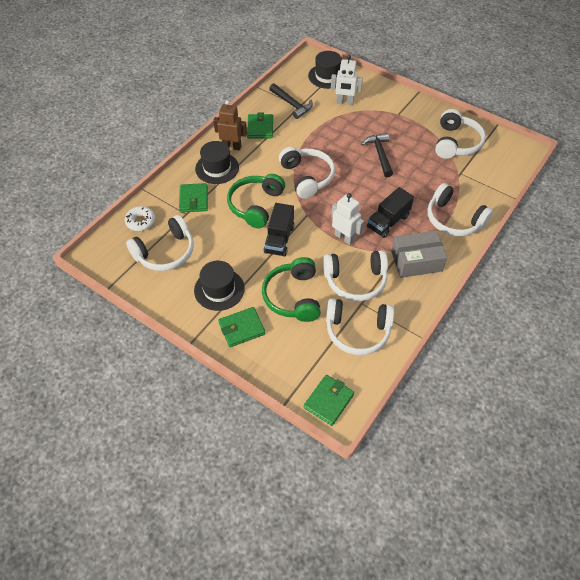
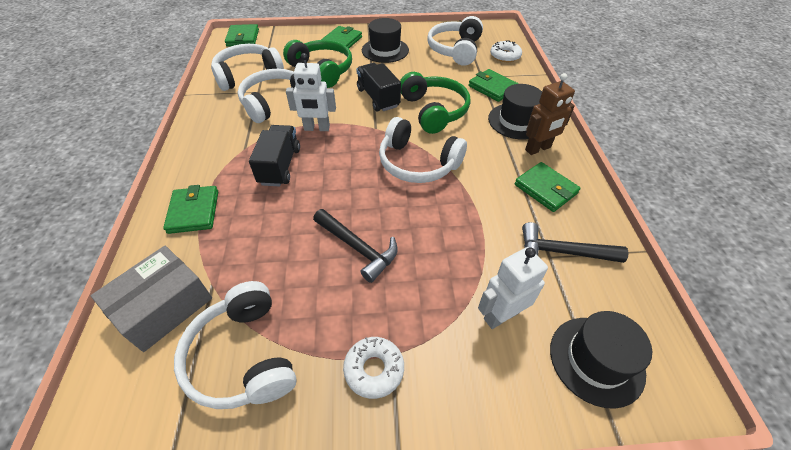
camera: 140 degrees right, 5 degrees down
grey box [391,231,447,278] -> grey box moved to [91,246,212,352]
white headphones [427,183,493,236] -> green wallet [163,185,218,234]
none -> white donut [343,337,404,399]

